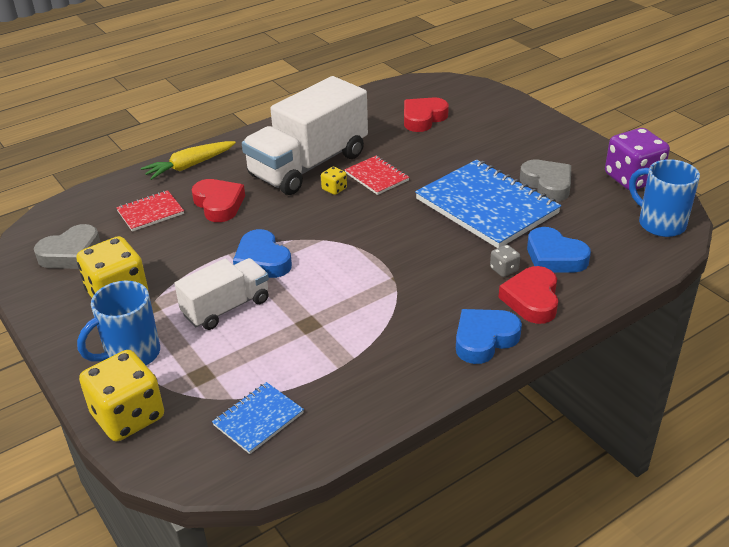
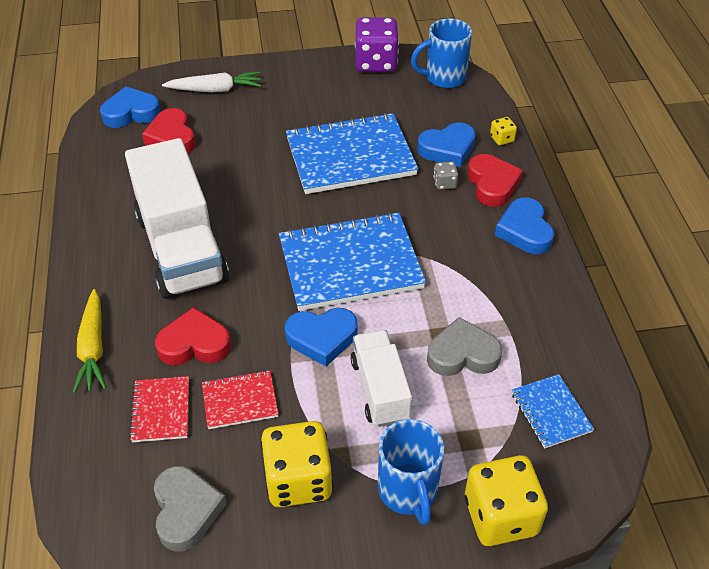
camera: 65 degrees left, 10 degrees up
yellow dice [321,167,347,195] -> yellow dice moved to [490,117,517,145]
red notebook [344,156,409,195] -> red notebook moved to [202,370,278,429]
red heart [498,266,558,324] -> red heart turned 135 degrees counterclockwise [468,154,523,207]
grey heart [520,160,571,202] -> grey heart moved to [427,317,502,376]
none -> blue heart [100,87,161,128]
none -> white carrot [162,71,261,92]
none -> blue notebook [279,212,426,311]

